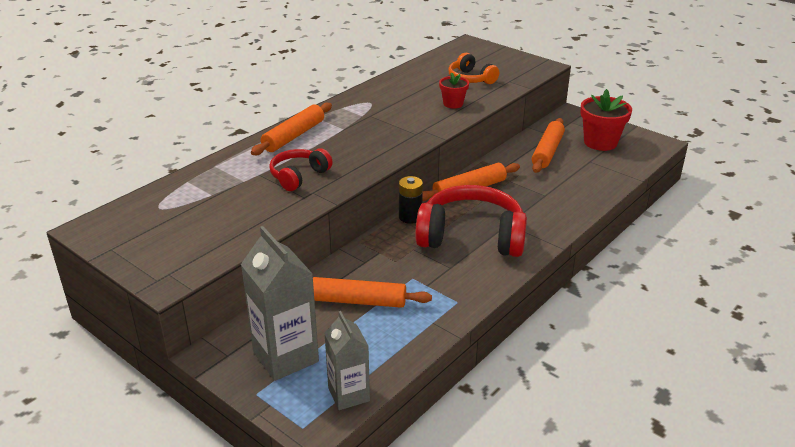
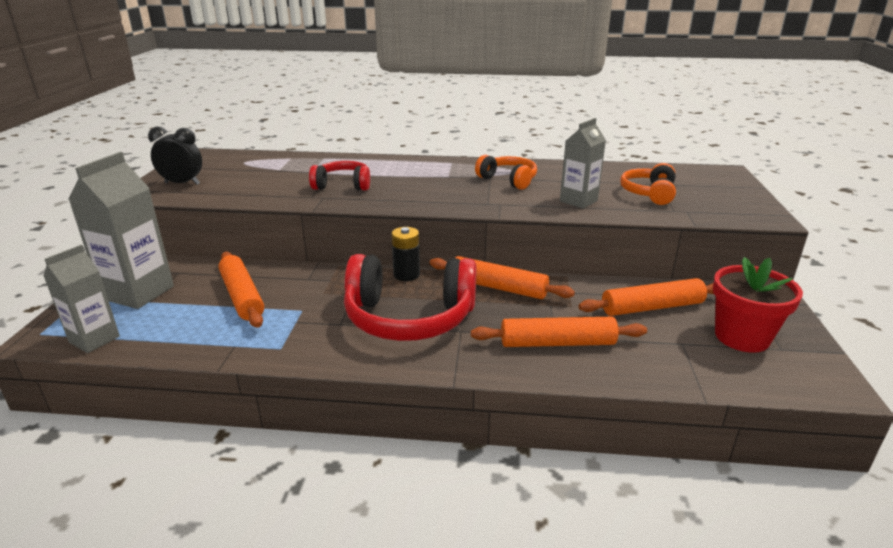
camera: 55 degrees right, 5 degrees down
orange rolling pin [251,103,332,155] -> orange rolling pin moved to [471,317,647,347]
red headphones [415,185,527,257] -> red headphones turned 120 degrees clockwise [344,254,476,341]
red flower pot [439,73,469,109] -> grey carton [560,118,606,209]
none -> black clock [148,127,202,185]
none -> orange headphones [475,155,537,190]

